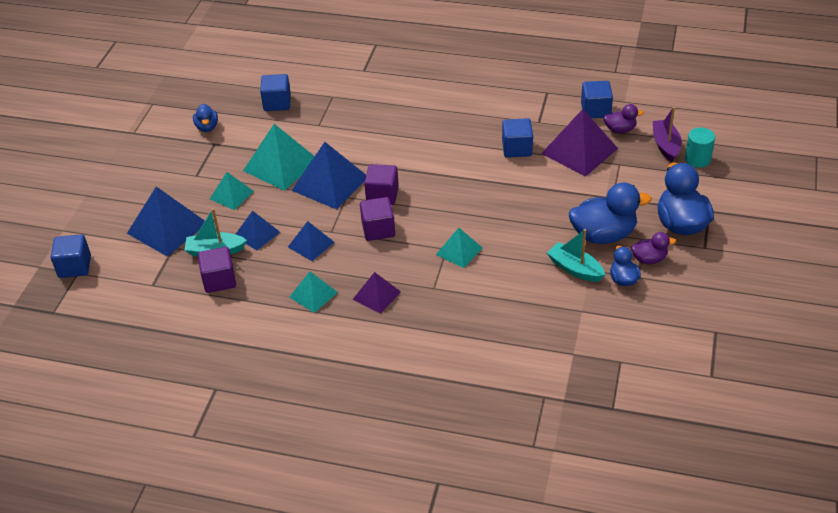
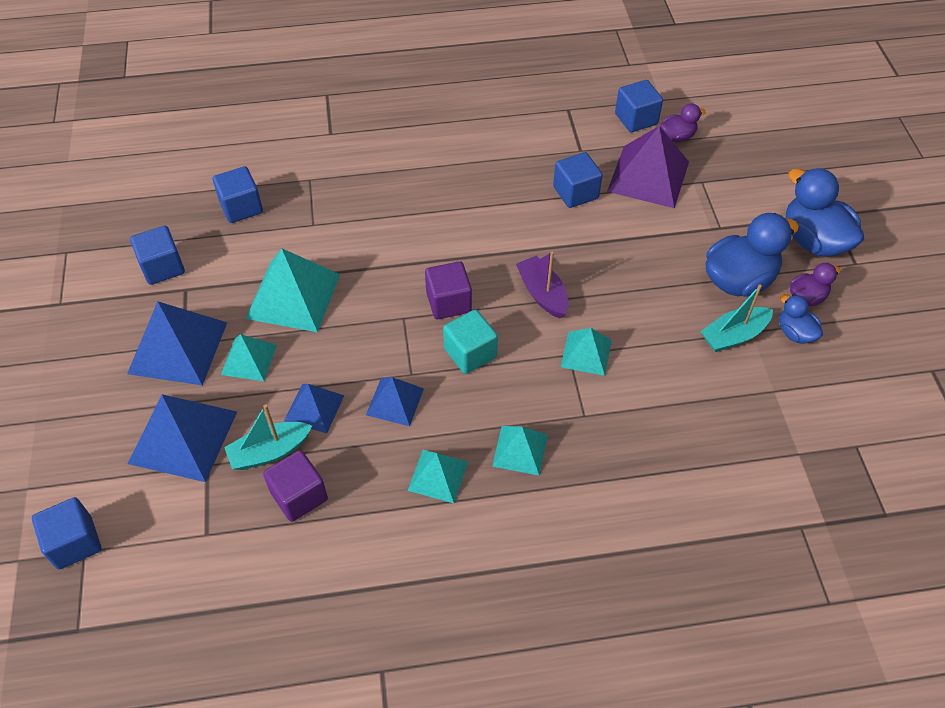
camera: 25 degrees left, 10 degrees up
blue duck [193,104,218,132] -> blue cube [130,225,185,285]
blue pyramid [291,142,366,210] -> blue pyramid moved to [127,302,227,386]
purple pyramid [352,272,401,314] -> turquoise pyramid [492,426,548,476]
purple cube [360,197,395,241] -> turquoise cube [443,309,498,374]
turquoise boat [547,229,605,282] -> turquoise boat turned 45 degrees counterclockwise [701,284,773,352]
purple boat [653,107,682,162] -> purple boat moved to [516,251,568,319]
turquoise cylinder [685,127,715,168] -> none

